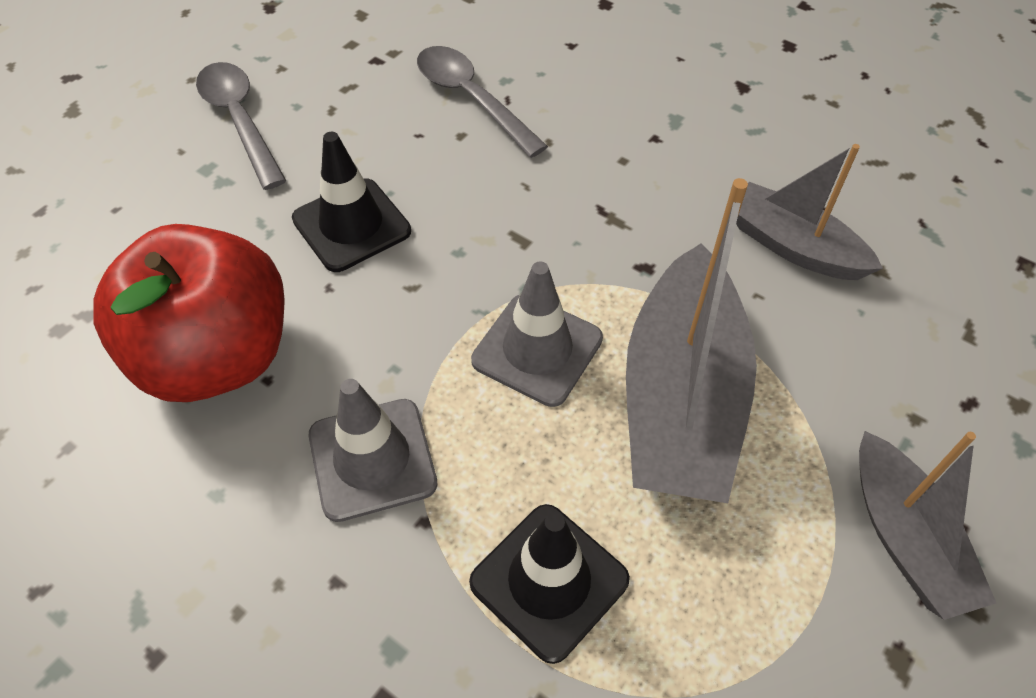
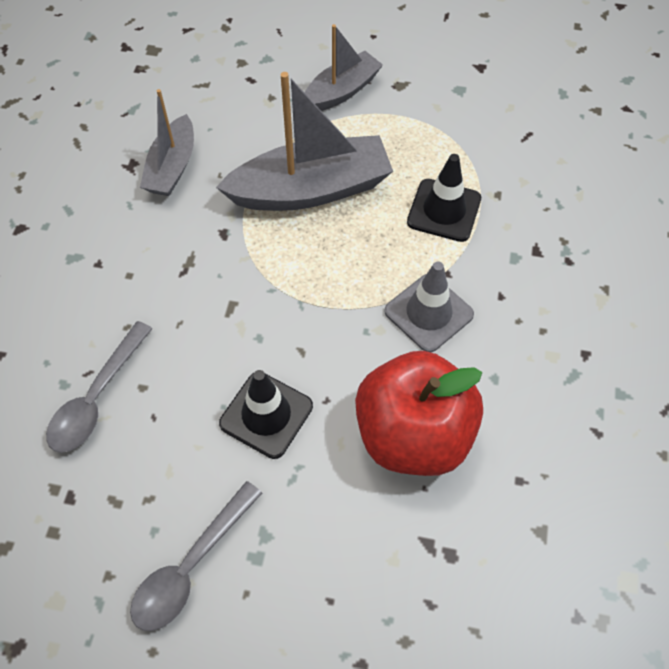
camera: 115 degrees left, 5 degrees up
grey traffic cone [471,261,603,407] -> none

